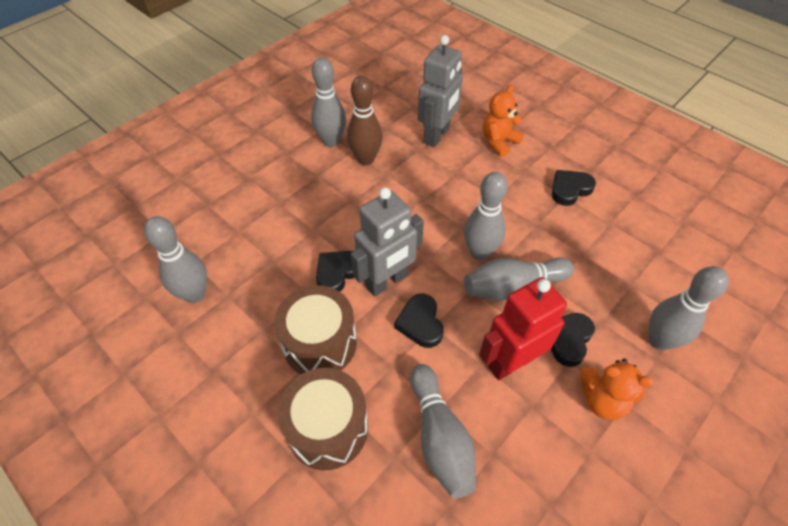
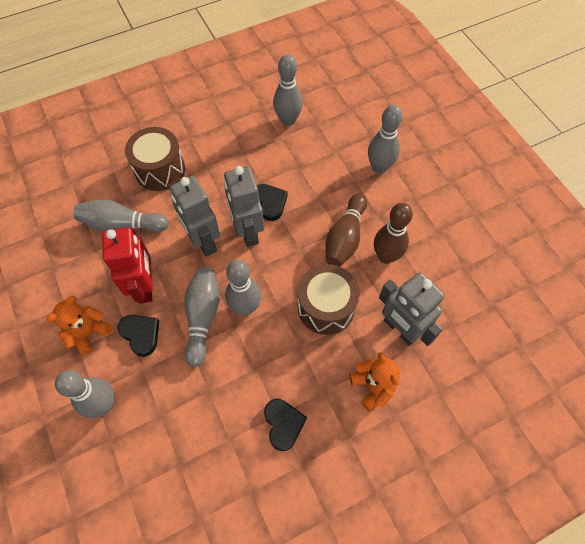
camera: 110 degrees right, 10 degrees up
brown drum [274,285,357,374] -> brown drum moved to [298,264,359,335]
grey bowling pin [311,57,346,147] -> grey bowling pin moved to [368,105,402,174]
black heart [394,294,443,348] -> grey robot [170,176,220,256]
none -> brown bowling pin [325,193,367,267]

